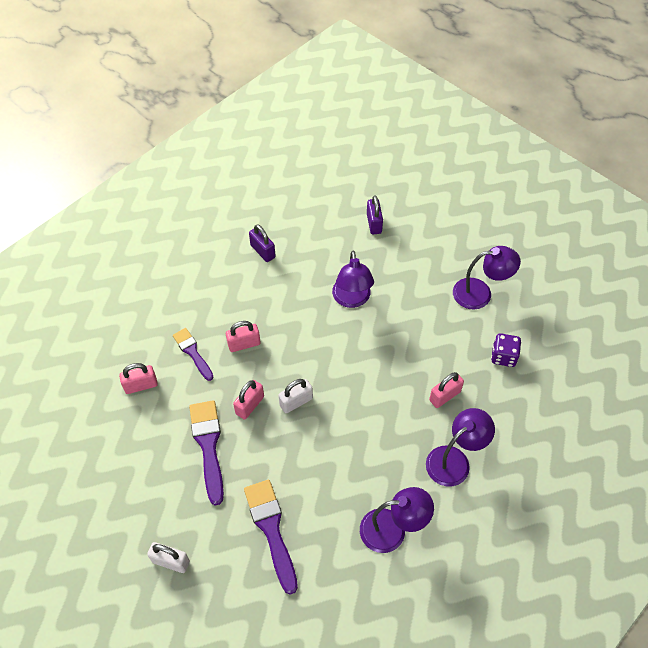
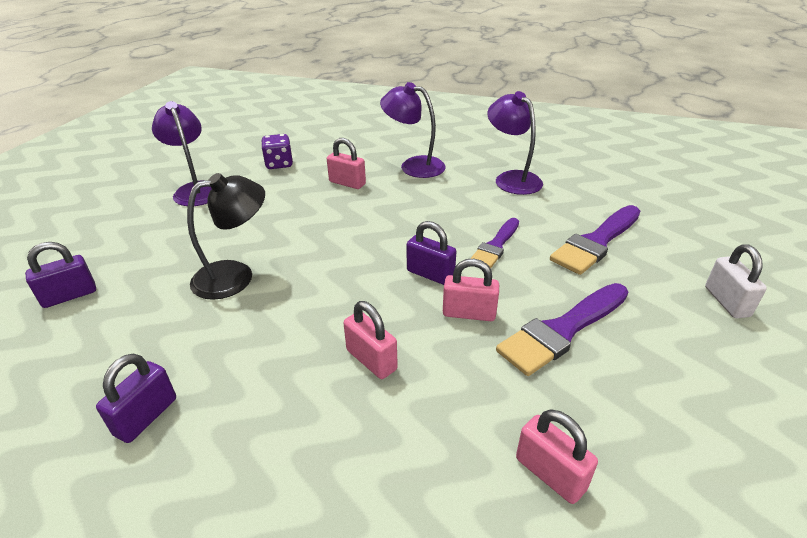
camera: 115 degrees left, 20 degrees down
purple brush [173,328,213,381] -> purple brush moved to [470,218,519,268]
white padlock [278,379,313,413] -> purple padlock [406,221,456,285]
purple lamp [332,251,374,308] -> black lamp [187,173,265,300]

